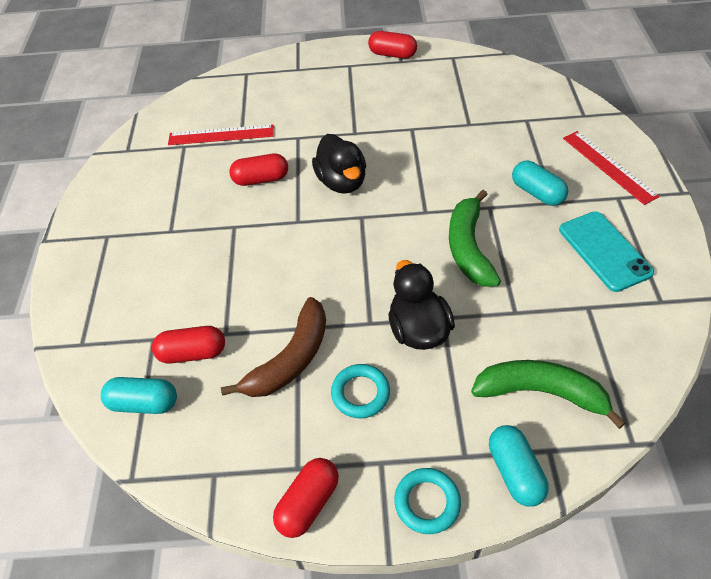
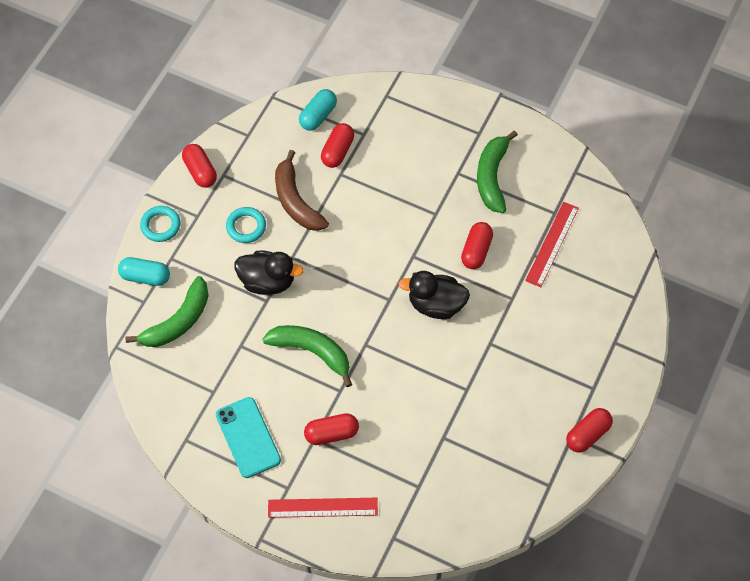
camera: 115 degrees right, 10 degrees up
turquoise capsule [512,161,568,206] -> red capsule [304,413,359,445]
turquoise phone [559,211,654,292] -> turquoise phone turned 60 degrees clockwise [216,397,281,478]
none -> green banana [477,131,518,213]

